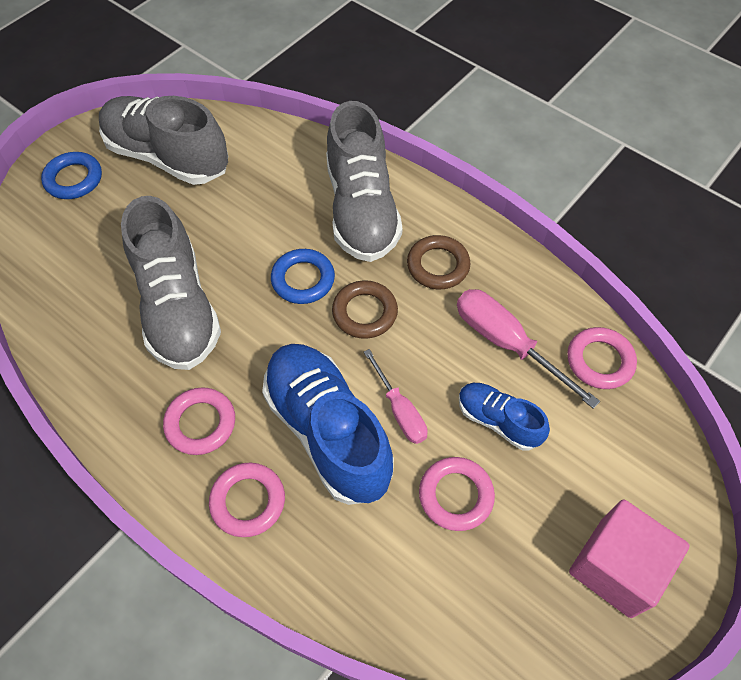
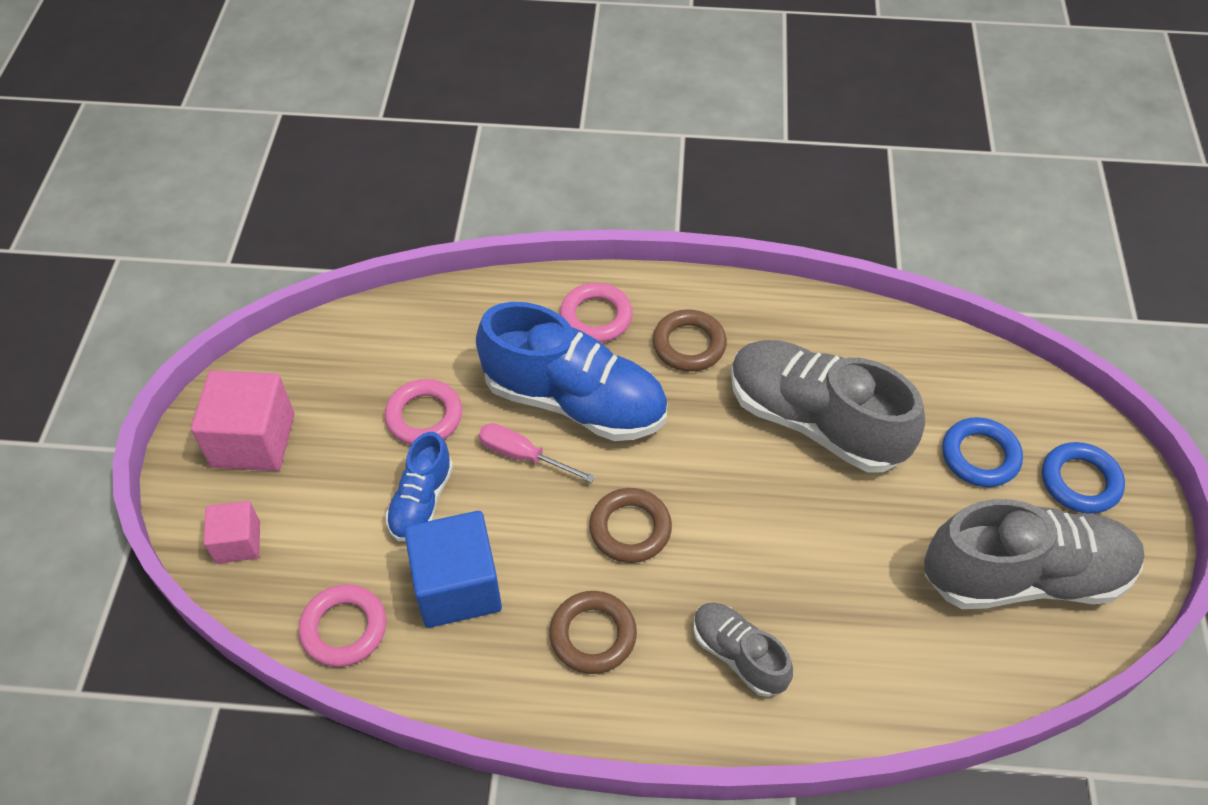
camera: 145 degrees right, 5 degrees down
pink ring [163,387,235,455] -> brown ring [653,310,727,372]
blue ring [271,249,335,304] -> blue ring moved to [942,417,1023,487]
grey shoe [326,101,403,262] -> grey shoe [693,603,793,697], size x0.52
pink screwdriver [457,289,600,409] -> blue cube [404,511,502,628]
blue shoe [459,383,550,450] -> blue shoe turned 105 degrees clockwise [385,432,453,541]
none -> pink cube [204,501,260,564]

